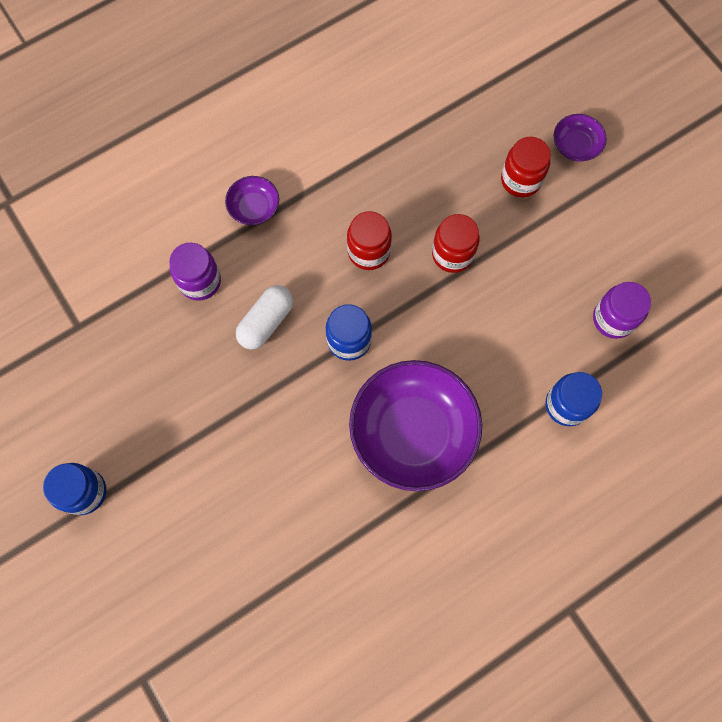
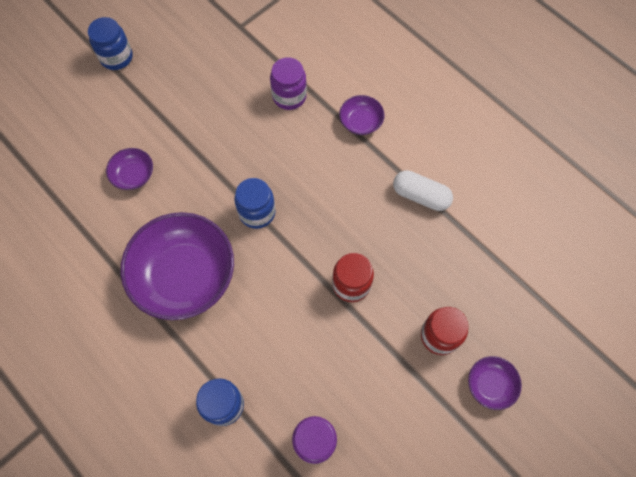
camera: 80 degrees right, 5 degrees down
white capsule [236,285,293,350] -> white capsule moved to [393,170,453,211]
red jar [347,211,392,270] -> none
none -> purple bowl [106,148,153,190]

